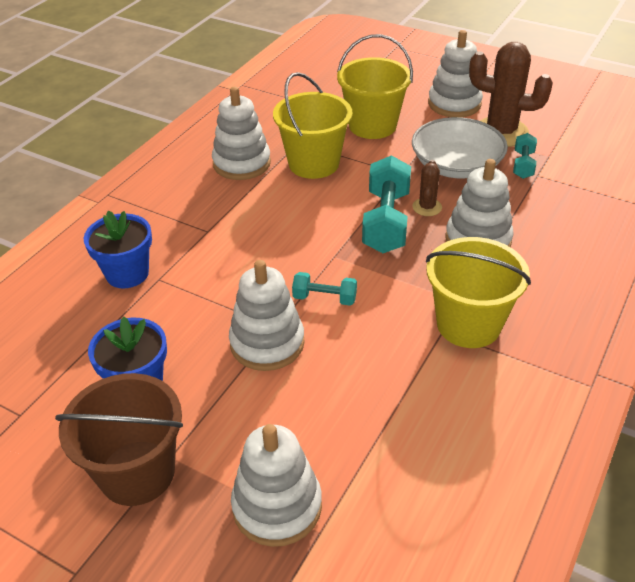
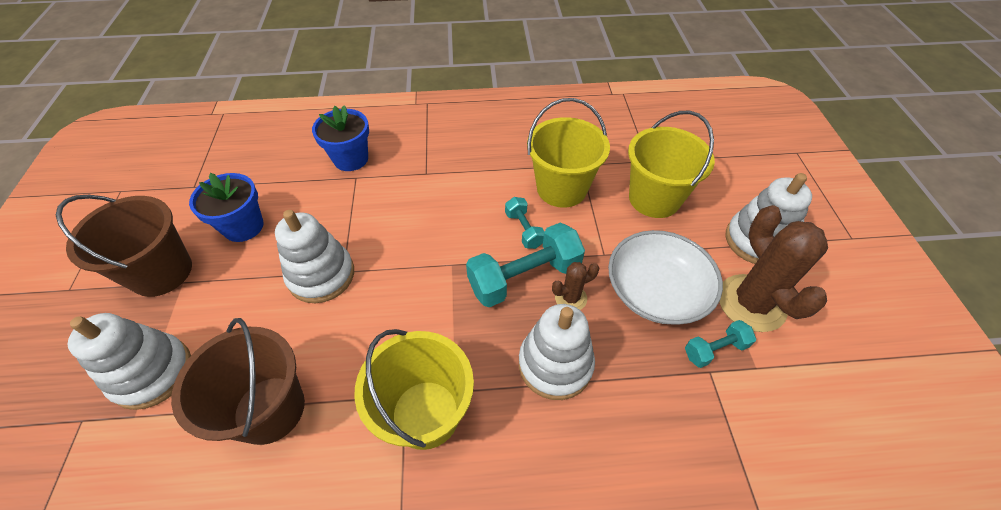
camera: 55 degrees right, 10 degrees up
white stacking toy [212,87,271,180] -> none
turquoise dumbbell [292,272,357,306] -> turquoise dumbbell moved to [505,197,545,249]
none -> brown bucket [171,318,305,445]

